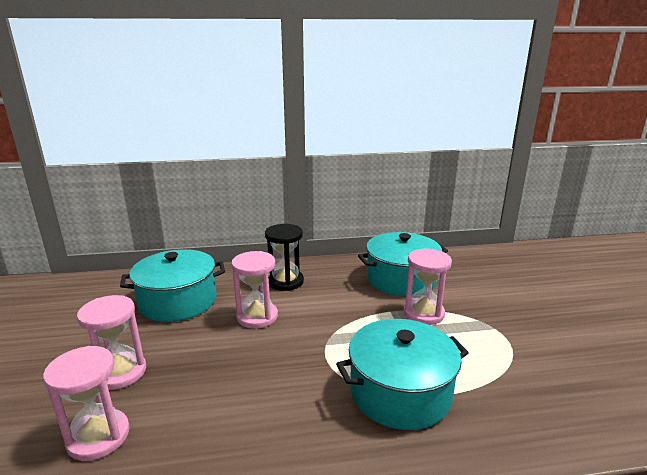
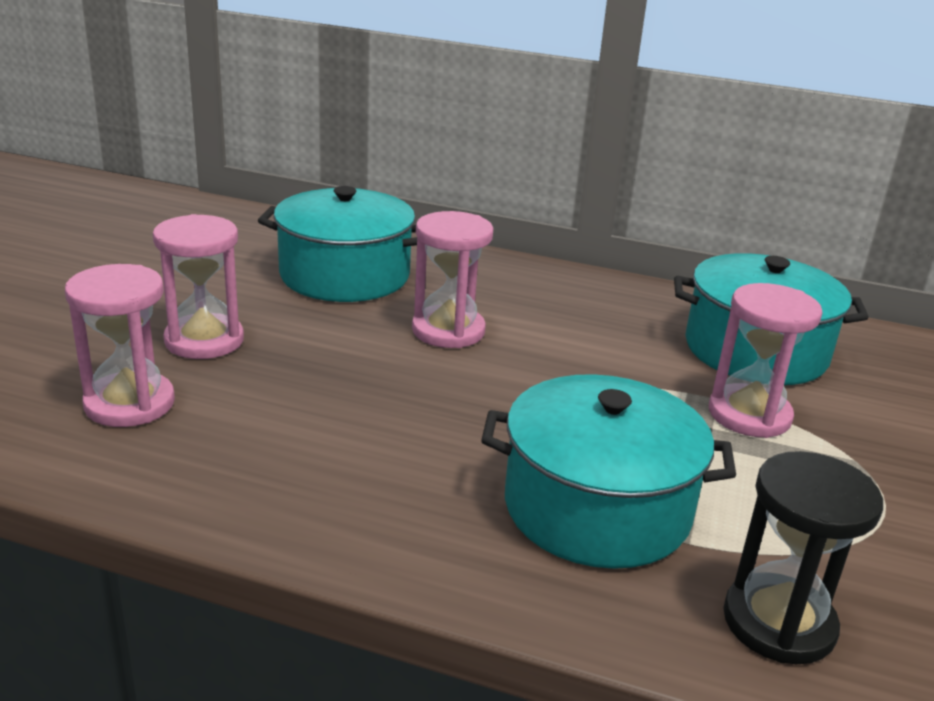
camera: 25 degrees right, 5 degrees up
black hourglass [265,224,304,291] -> black hourglass moved to [723,451,883,664]

